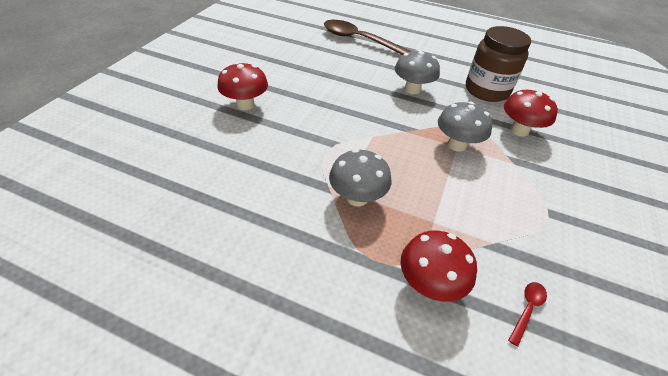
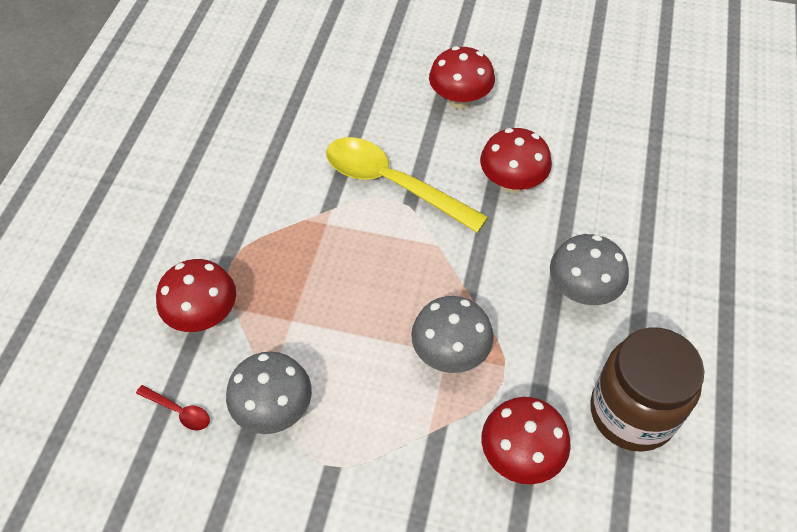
camera: 85 degrees right, 10 degrees up
brown spoon [324,20,411,55] -> none
grey mushroom [329,149,392,207] -> grey mushroom moved to [226,352,312,434]
none -> yellow spoon [326,137,488,233]
none -> red mushroom [480,128,552,193]

